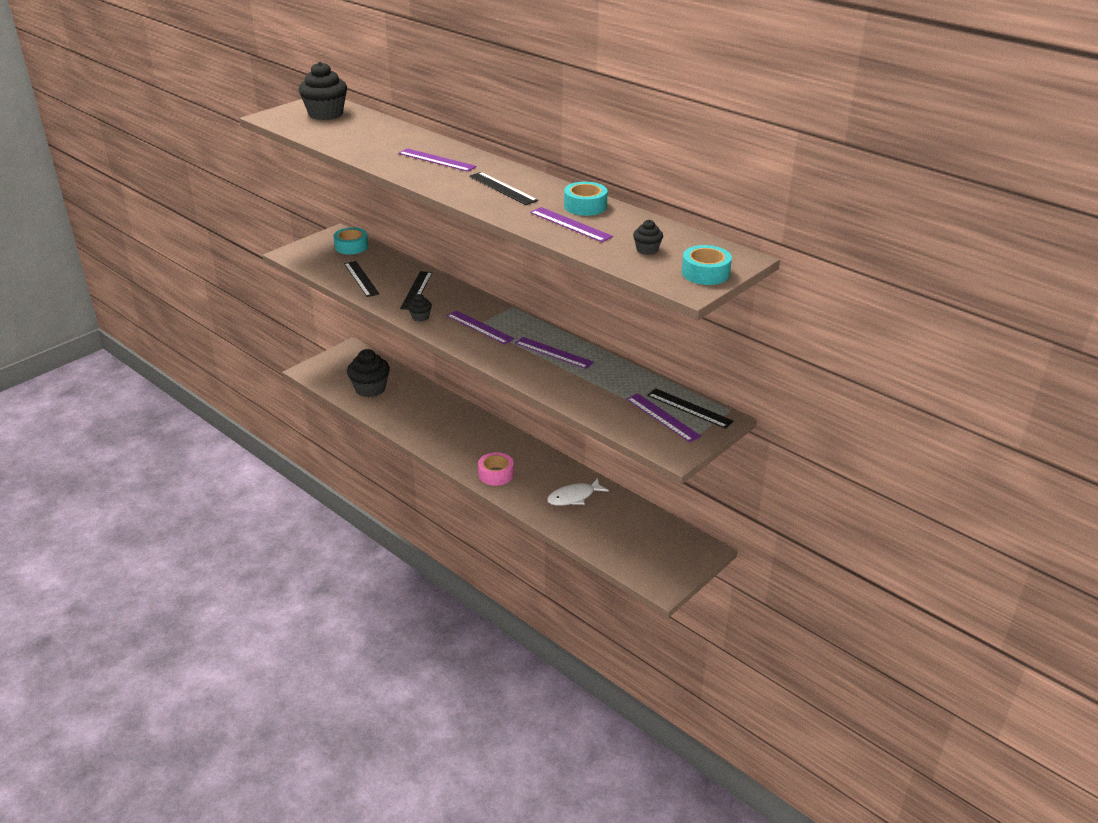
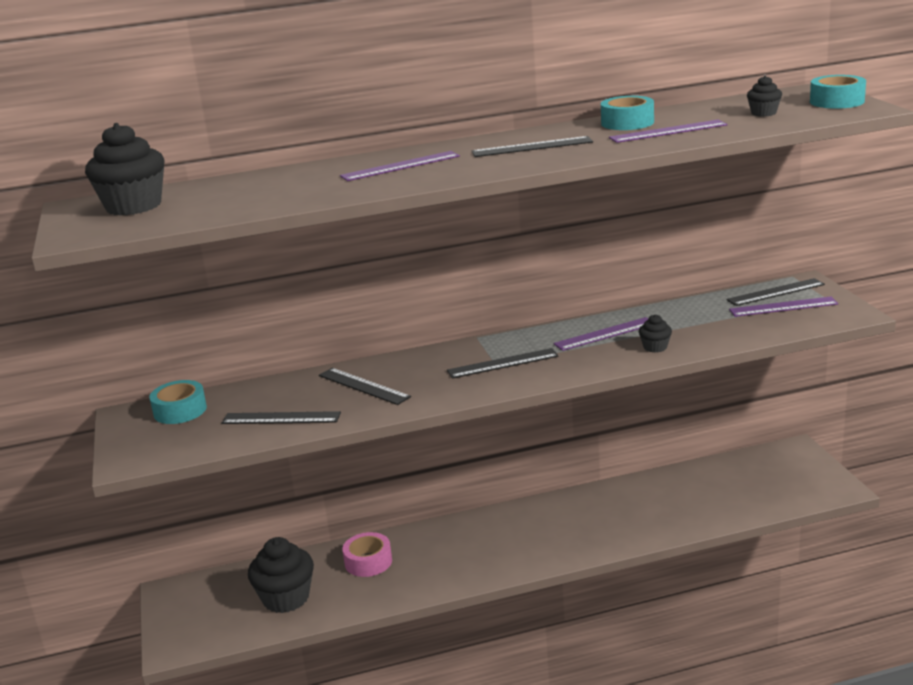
camera: 55 degrees left, 10 degrees down
black cupcake [408,294,432,322] -> black cupcake moved to [639,314,672,353]
purple ruler [447,310,515,344] -> black ruler [447,348,559,379]
pink tape [478,452,514,486] -> pink tape moved to [342,532,392,577]
white fish [547,478,609,506] -> none

